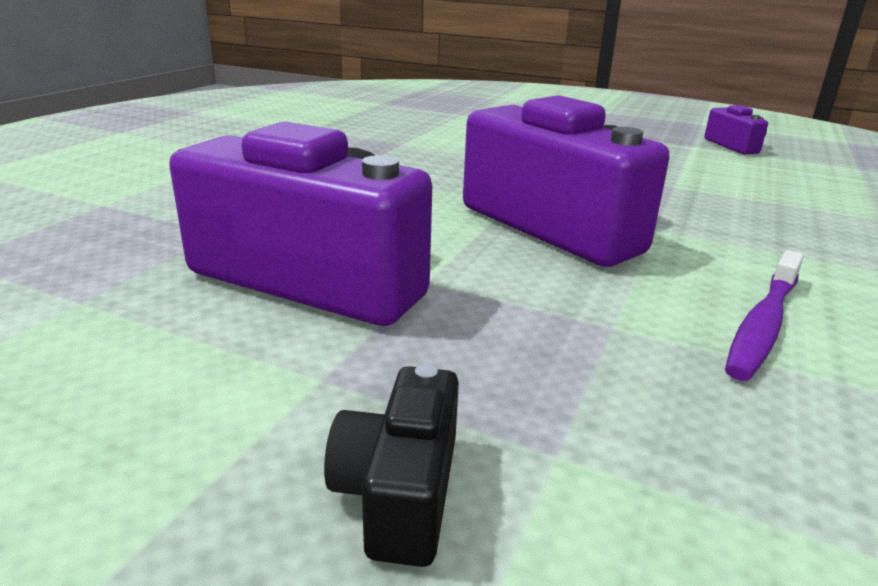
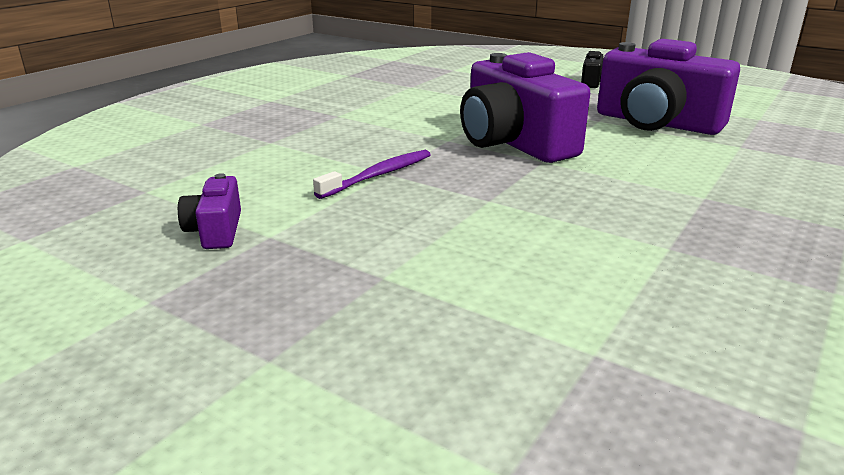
camera: 170 degrees left, 0 degrees up
purple toothbrush [725,250,804,381] -> purple toothbrush moved to [313,150,431,199]

